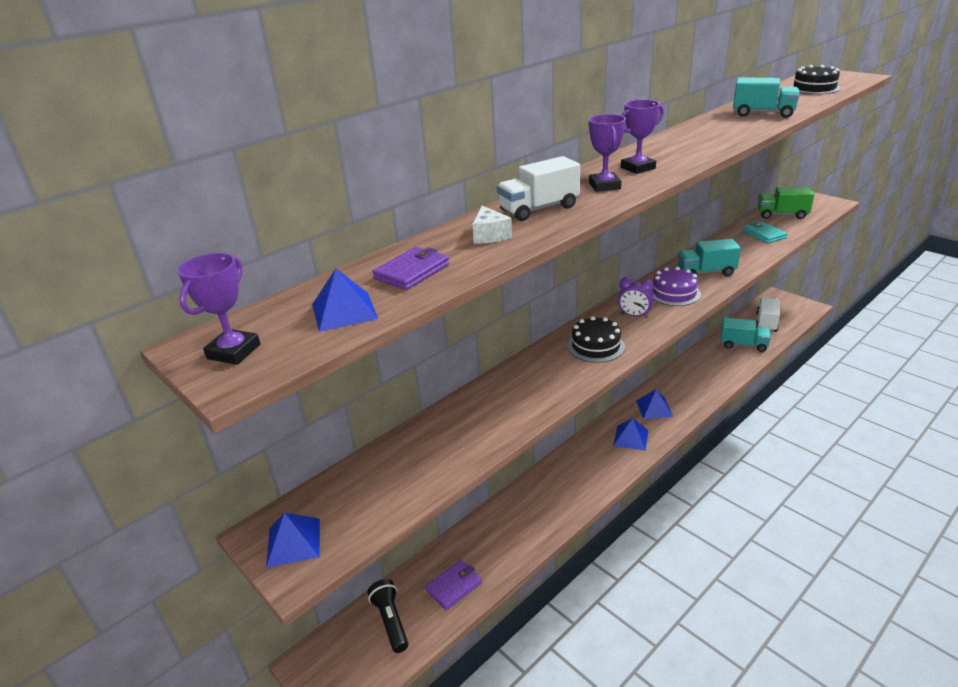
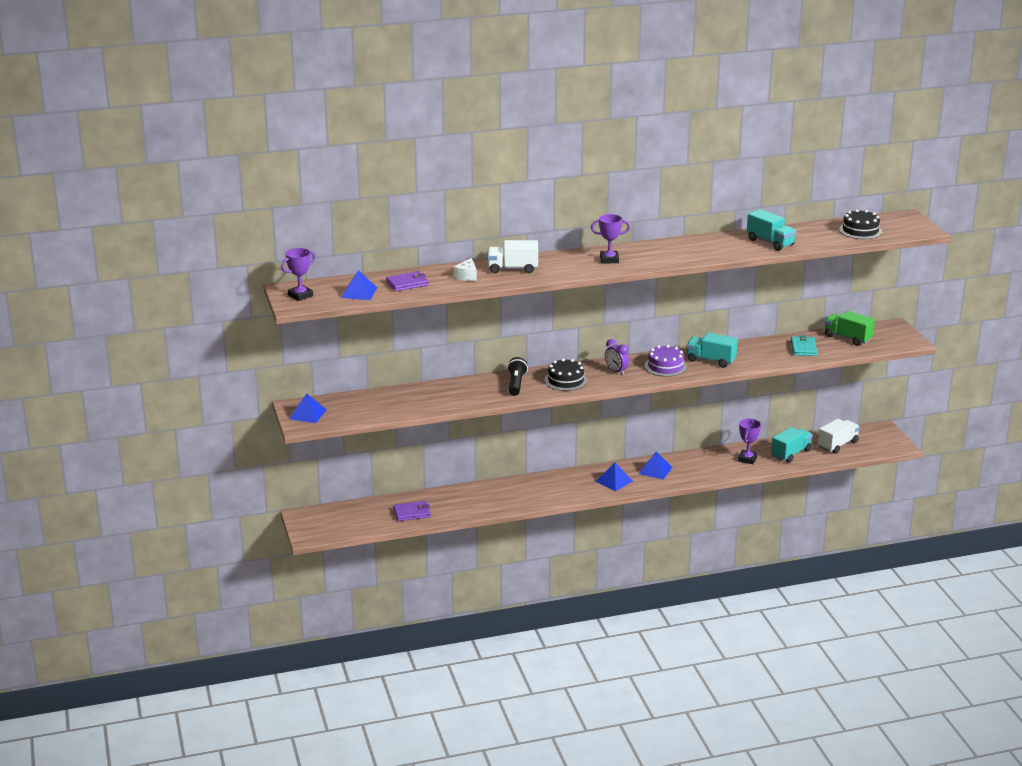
camera: 25 degrees right, 5 degrees down
black flashlight [367,579,408,653] -> black flashlight moved to [507,357,528,396]
purple trophy [589,114,626,192] -> purple trophy moved to [738,419,761,464]
turquoise truck [721,317,771,352] -> turquoise truck turned 90 degrees counterclockwise [771,427,813,463]

